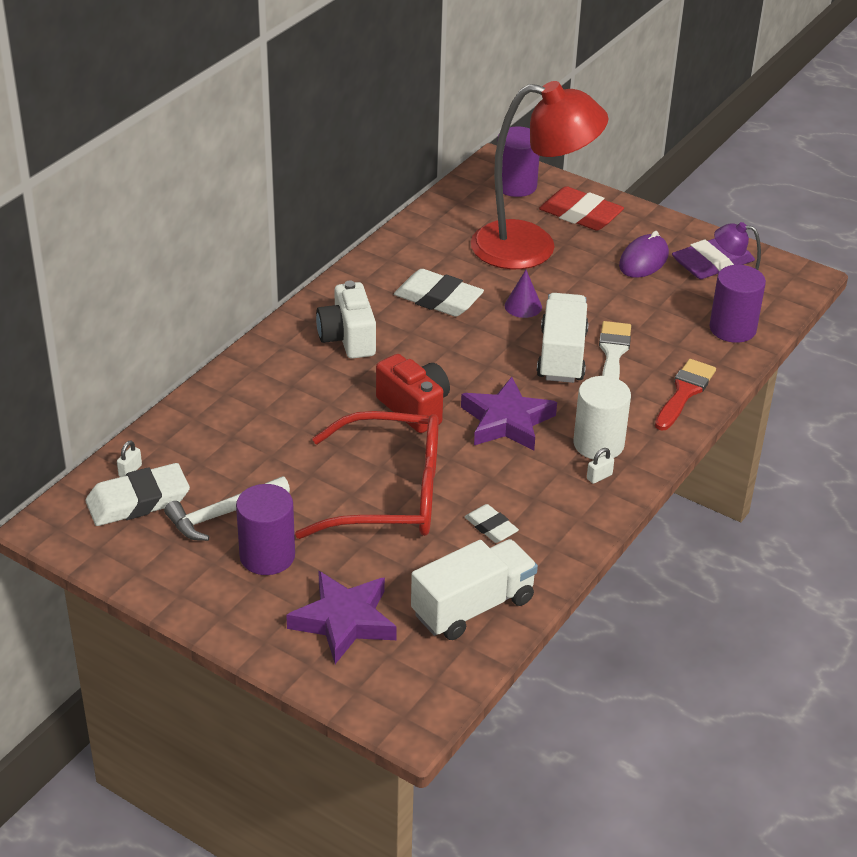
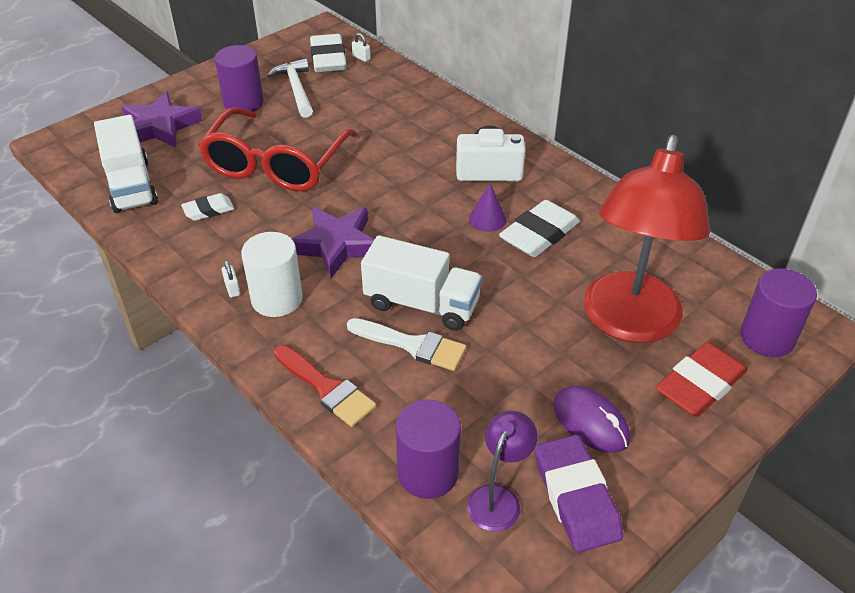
camera: 105 degrees right, 5 degrees up
red camera [376,354,450,433] -> none
purple cone [505,270,542,318] -> purple cone moved to [469,184,507,232]

